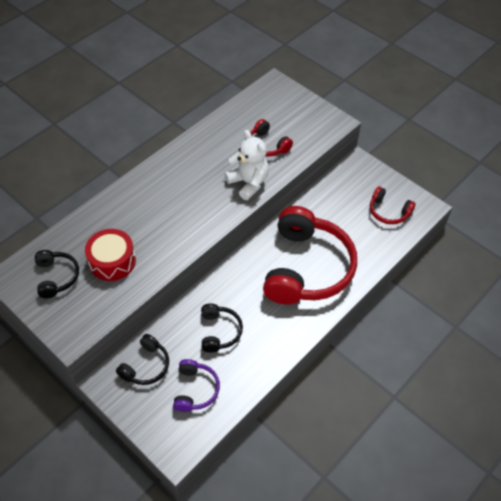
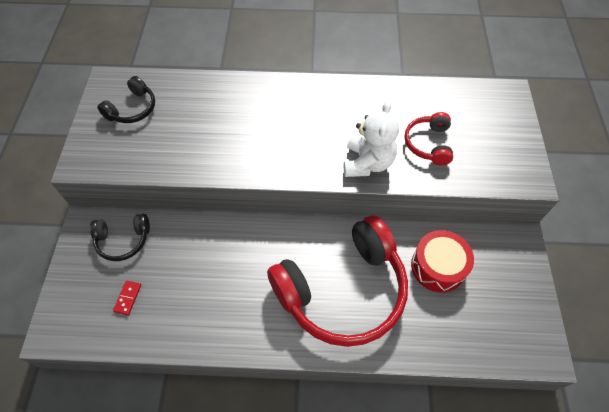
camera: 50 degrees right, 5 degrees up
red drum [85,229,136,281] -> red drum moved to [411,230,474,293]
purple headphones [173,359,220,412] -> red domino [113,281,141,315]
black headphones [201,303,243,353] -> none
red headphones [370,186,416,224] -> none

